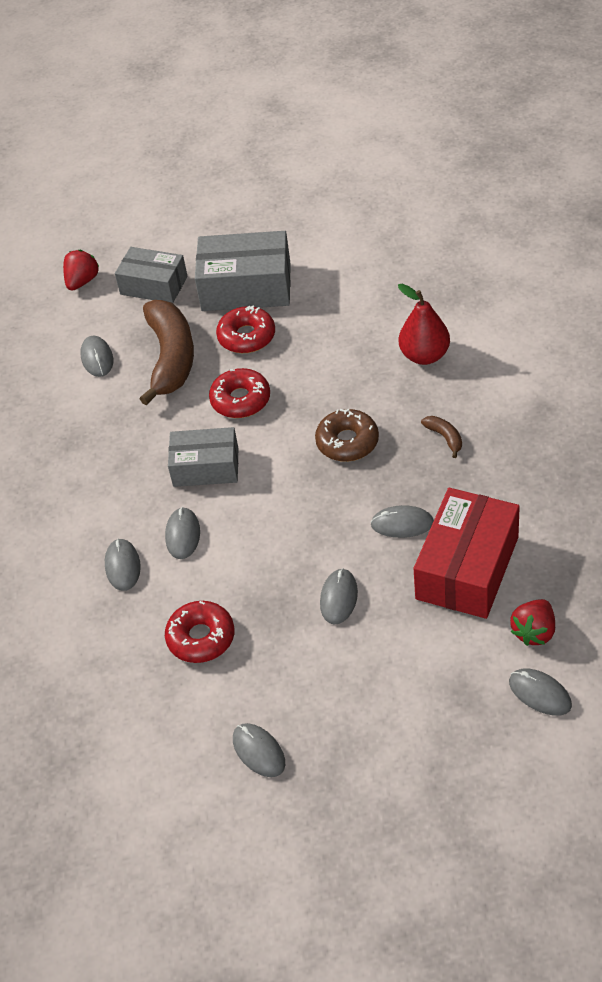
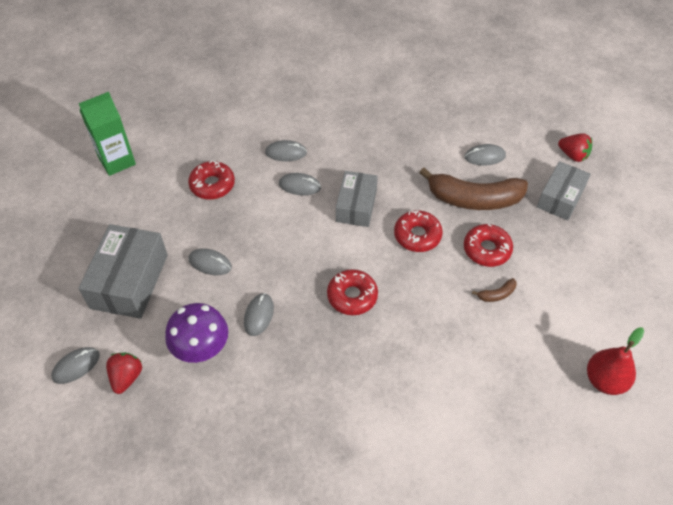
camera: 95 degrees right, 5 degrees up
grey box [195,231,291,311] -> grey box moved to [78,224,168,319]
grey mouse [233,723,285,777] -> none
brown donut [315,409,379,462] -> red donut [327,269,378,315]
red pear [398,284,450,365] -> red pear moved to [587,327,644,395]
red box [414,488,520,619] -> purple mushroom [165,303,228,363]
brown banana [421,416,462,458] -> brown banana moved to [472,278,517,302]
red strawberry [510,599,555,646] -> red strawberry turned 60 degrees clockwise [106,353,142,394]
none -> green carton [79,92,136,176]

